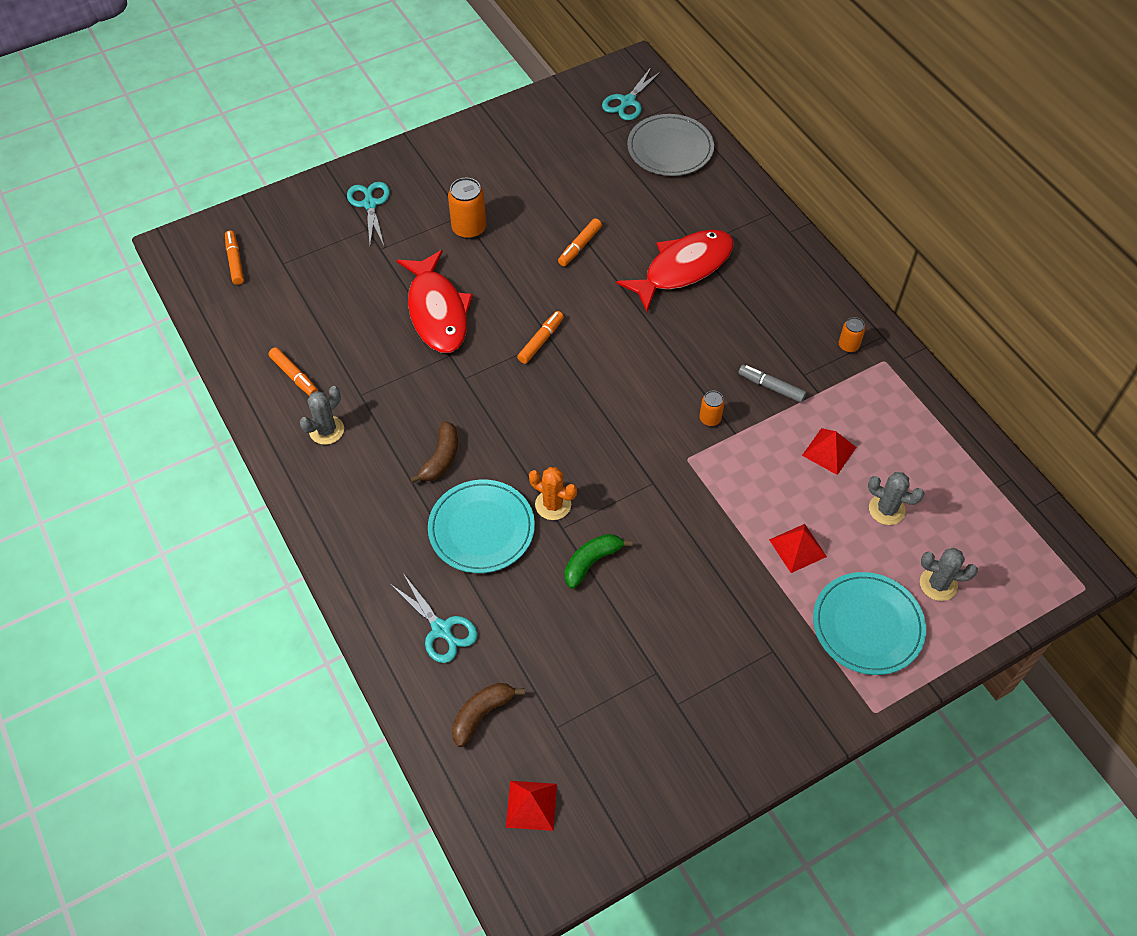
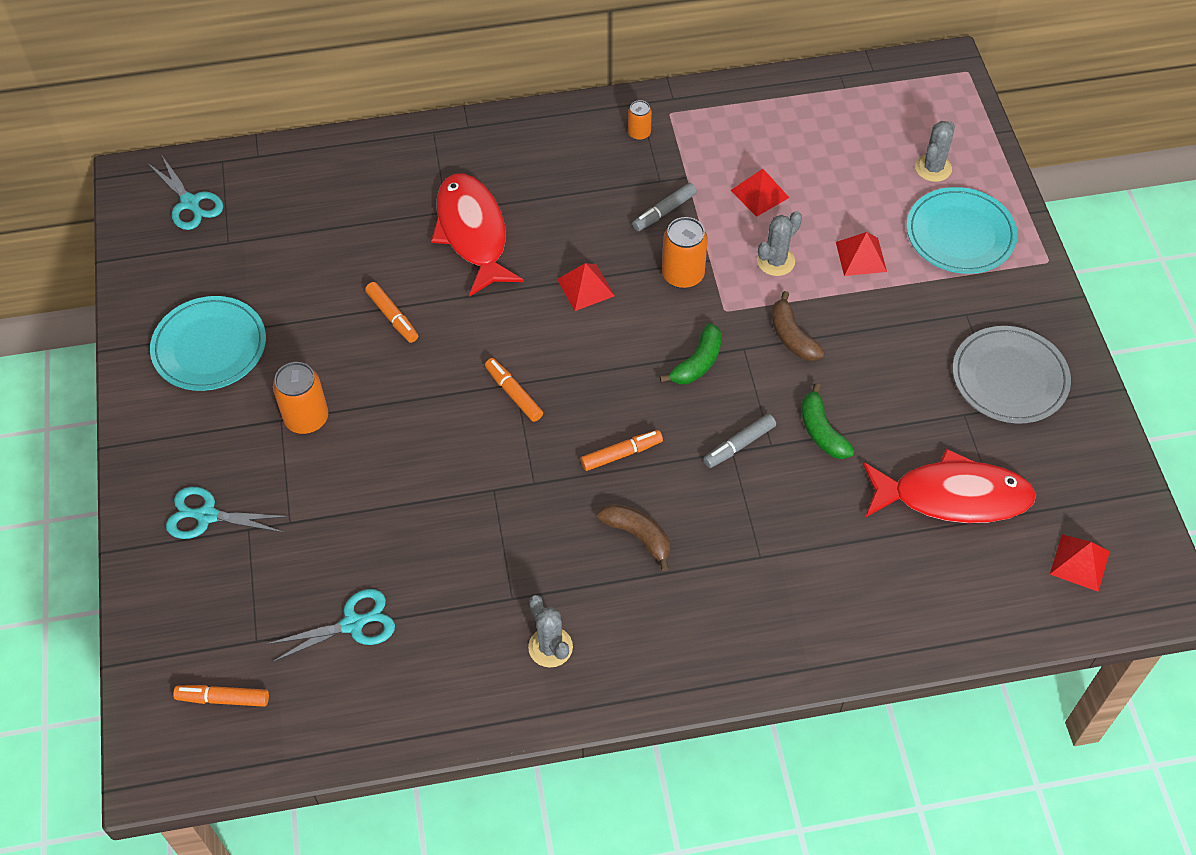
camera: 70 degrees left, 0 degrees up
orange marker [268,347,318,396] -> orange marker moved to [581,430,663,471]
turquoise scissors [390,573,478,663] -> turquoise scissors moved to [267,589,395,662]
red fish [397,250,473,353] -> red fish moved to [863,448,1036,523]
turquoise plate [428,480,535,573] -> turquoise plate moved to [150,296,266,391]
brown banana [452,683,525,747] -> brown banana moved to [772,291,825,361]
orange cactus [529,467,577,520] -> grey marker [703,414,776,468]
grey plate [627,114,714,176] -> grey plate moved to [953,326,1071,423]
orange can [699,391,725,426] -> orange can [662,217,708,289], size x1.74
grey cactus [868,472,925,525] -> grey cactus moved to [757,211,802,276]
none -> red pyramid [557,263,615,311]
none -> green banana [660,323,722,384]

